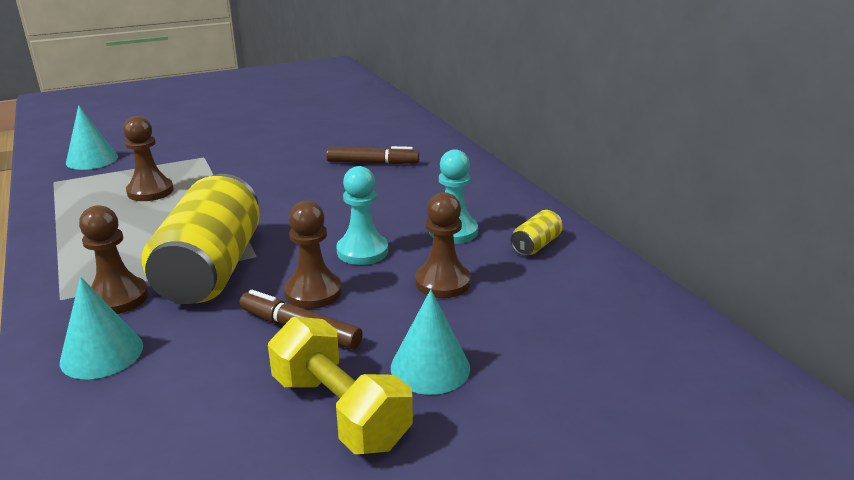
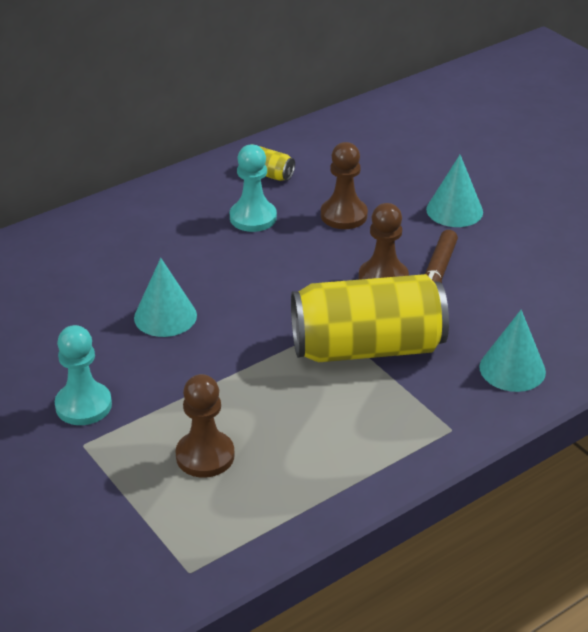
camera: 100 degrees left, 10 degrees up
turquoise cone [66,105,118,170] -> turquoise cone moved to [134,258,197,337]
brown pawn [79,205,148,314] -> none
yellow dumbbell [268,317,413,454] -> none
brown marker [326,146,419,164] -> none
turquoise pawn [336,166,388,265] -> turquoise pawn moved to [55,325,112,425]

